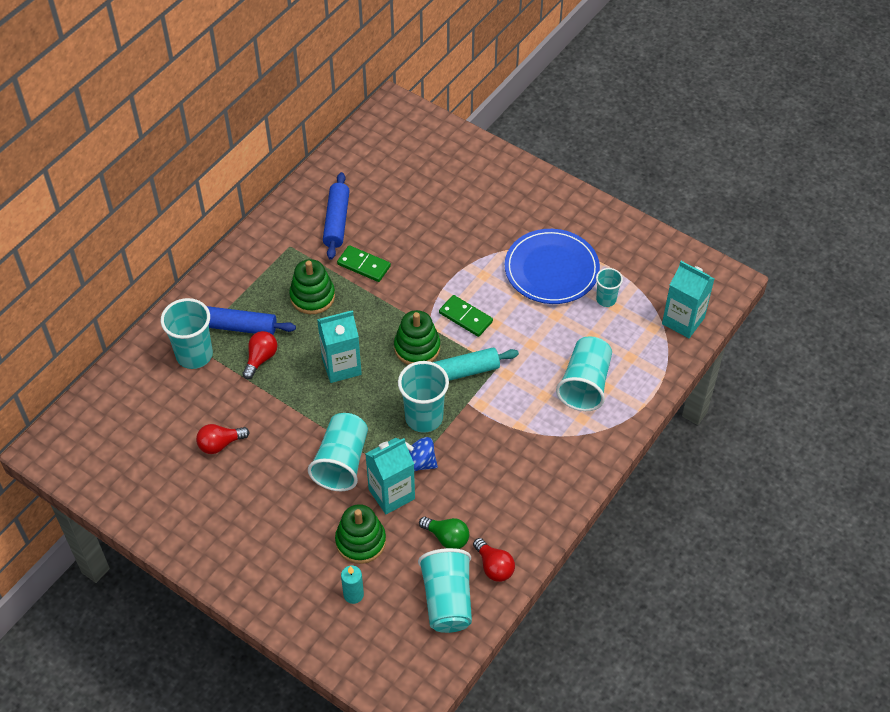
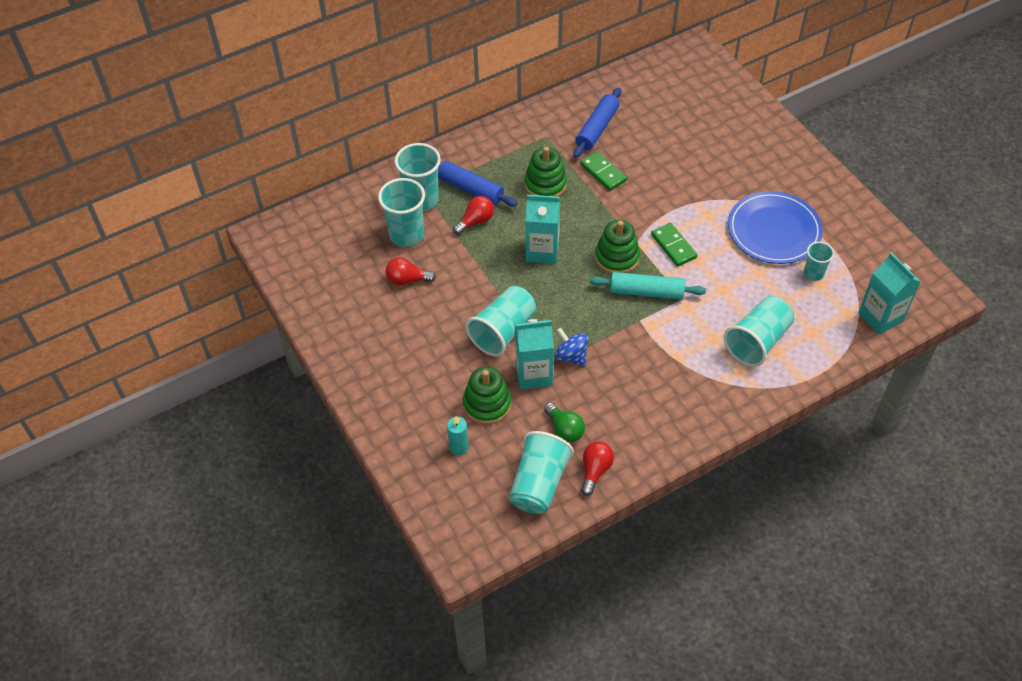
camera: 25 degrees right, 0 degrees up
turquoise cup [398,361,449,433] -> turquoise cup moved to [378,178,425,247]
red light bulb [473,538,515,582] -> red light bulb turned 150 degrees counterclockwise [581,442,614,496]

